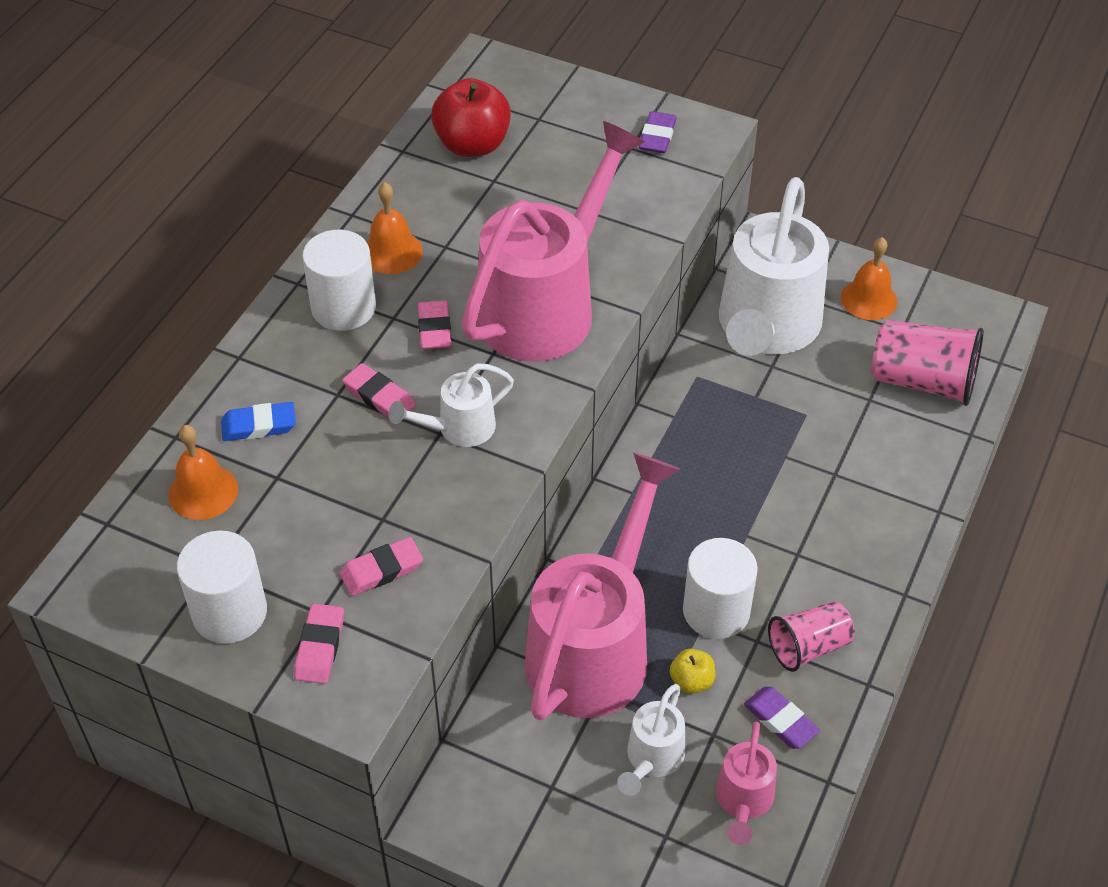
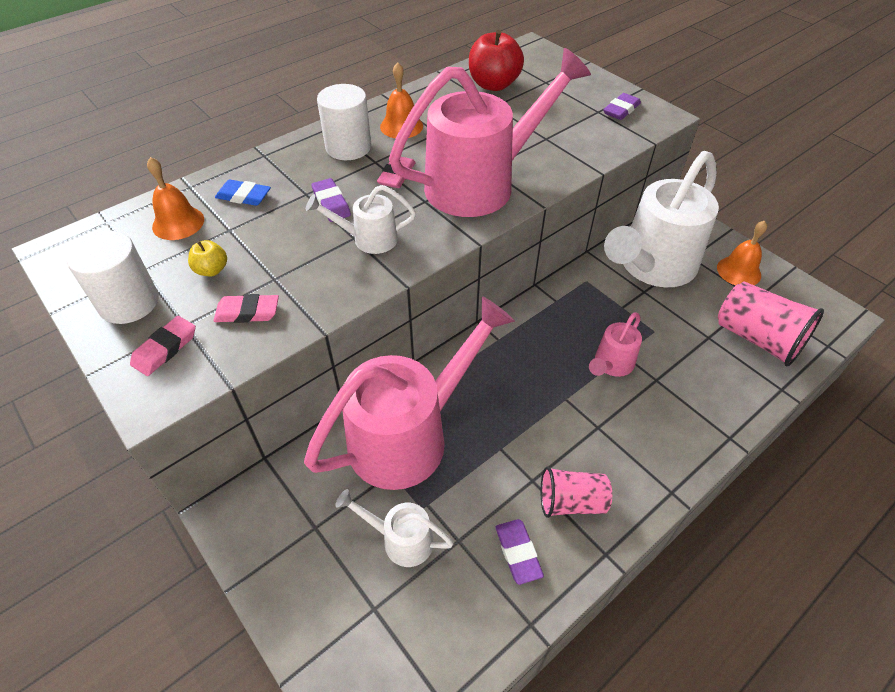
camera: 25 degrees right, 0 degrees up
pink eraser [343,363,416,418] -> purple eraser [311,178,351,222]
white watering can [617,684,685,796] -> white watering can turned 60 degrees clockwise [335,489,454,567]
yellow apple [670,649,715,694] -> yellow apple moved to [188,240,227,276]
white cylinder [683,538,758,639] -> none
pink watering can [716,722,777,845] -> pink watering can moved to [589,312,642,377]

